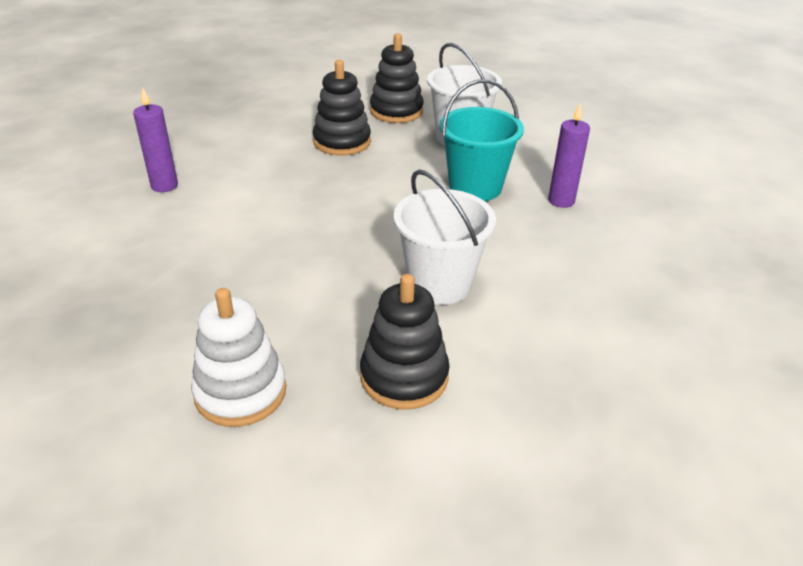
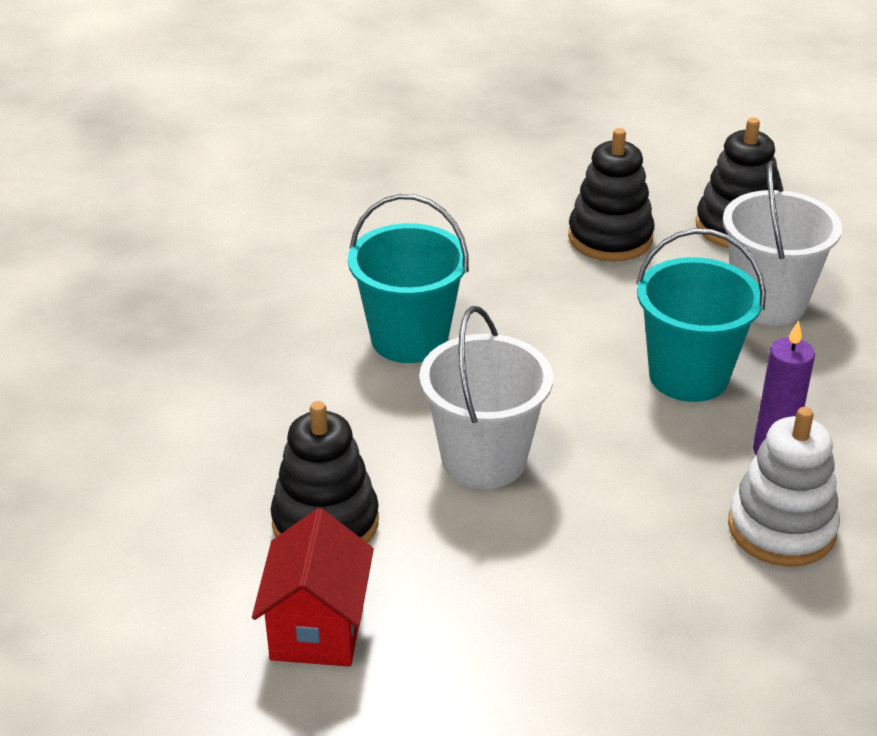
camera: 45 degrees right, 0 degrees up
purple candle [133,88,178,192] -> none
white stacking toy [191,288,286,427] -> white stacking toy moved to [728,407,840,567]
none -> red house [252,508,374,667]
none -> turquoise bucket [348,194,469,363]

